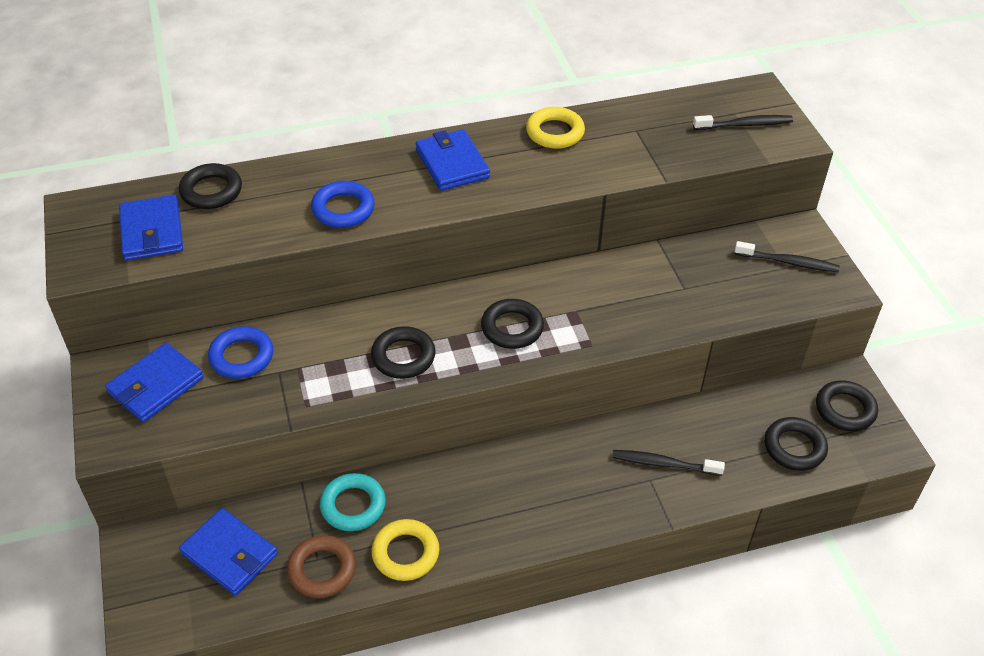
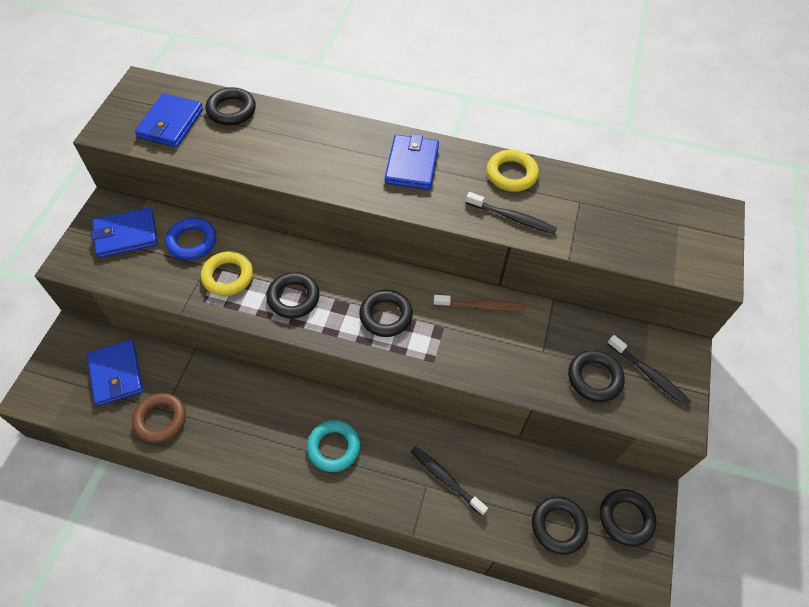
camera: 30 degrees right, 10 degrees up
blue ring [311,181,375,228] -> none
turquoise ring [320,473,386,531] -> turquoise ring moved to [307,420,360,472]
yellow ring [371,519,440,581] -> yellow ring moved to [201,251,253,296]
black toothbrush [693,115,793,130] -> black toothbrush moved to [466,192,557,235]
none -> brown toothbrush [433,295,525,311]
none -> black ring [568,350,625,402]

